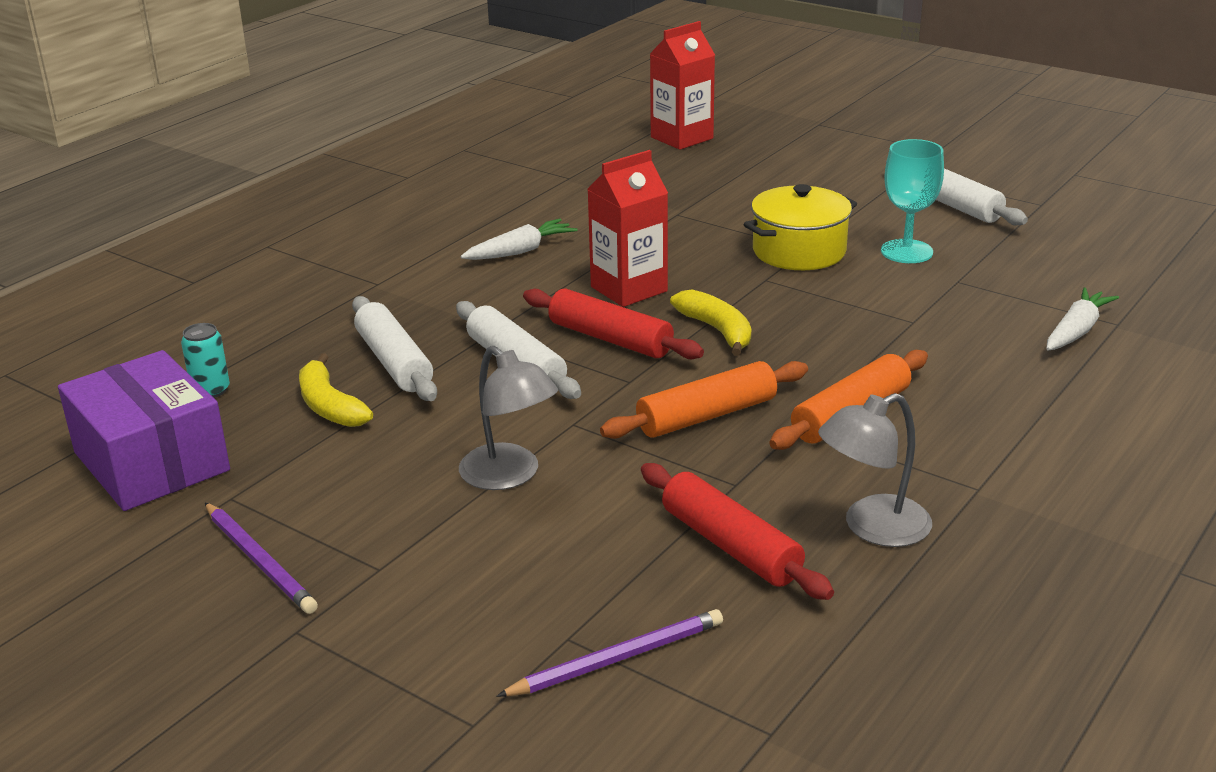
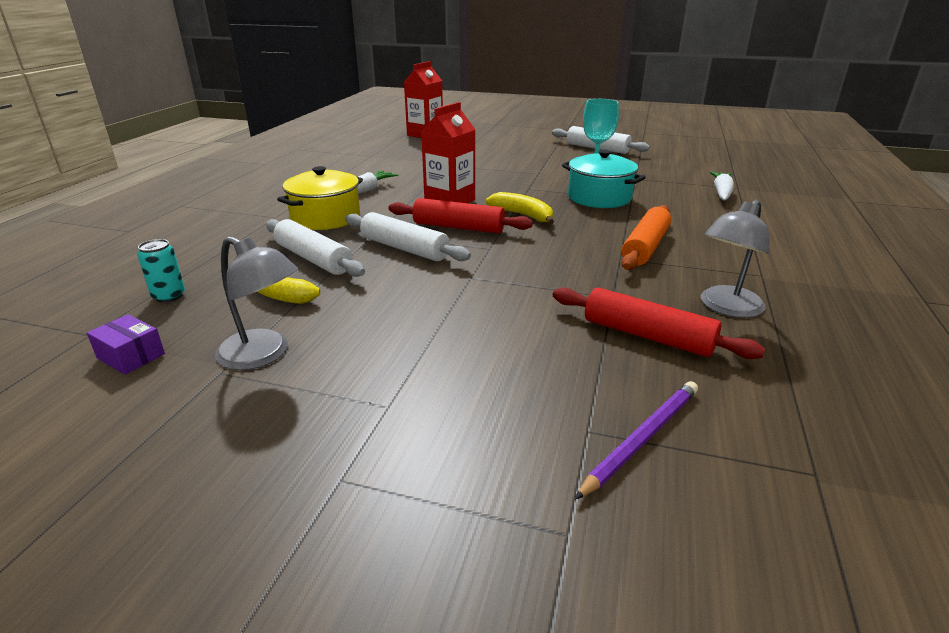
camera: 20 degrees left, 0 degrees up
purple box [58,350,230,511] -> purple box [87,314,165,375], size x0.43
purple pencil [205,502,318,614] -> none
grey lamp [459,346,558,490] -> grey lamp moved to [215,236,298,370]
orange rolling pin [600,361,808,439] -> none
yellow pot [743,184,857,270] -> yellow pot moved to [277,166,363,230]
none -> turquoise pot [562,150,646,208]

